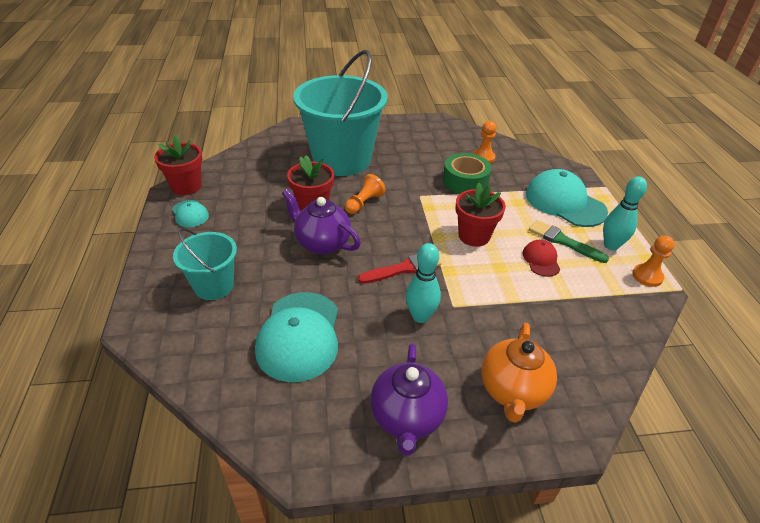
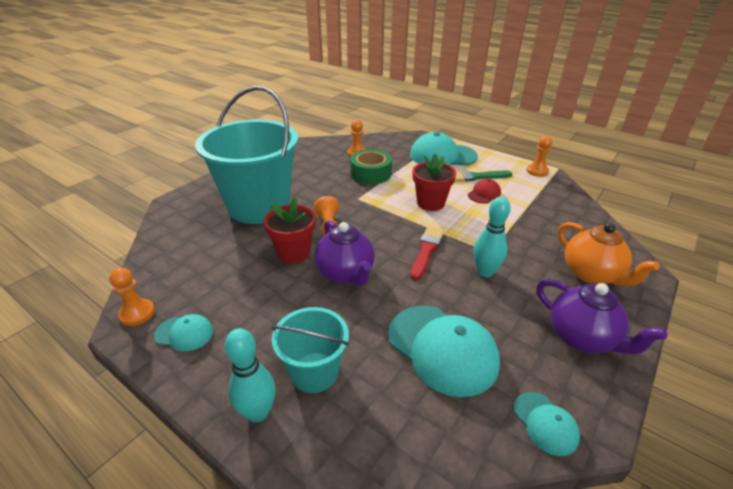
camera: 45 degrees left, 5 degrees down
red flower pot [154,135,203,195] -> orange pawn [109,268,155,326]
purple teapot [282,189,361,255] -> purple teapot turned 105 degrees counterclockwise [315,220,375,286]
red cap [523,240,560,277] -> red cap turned 90 degrees clockwise [468,179,501,203]
turquoise bowling pin [603,176,647,250] -> turquoise bowling pin moved to [225,328,276,423]
none -> turquoise cap [513,392,580,456]

